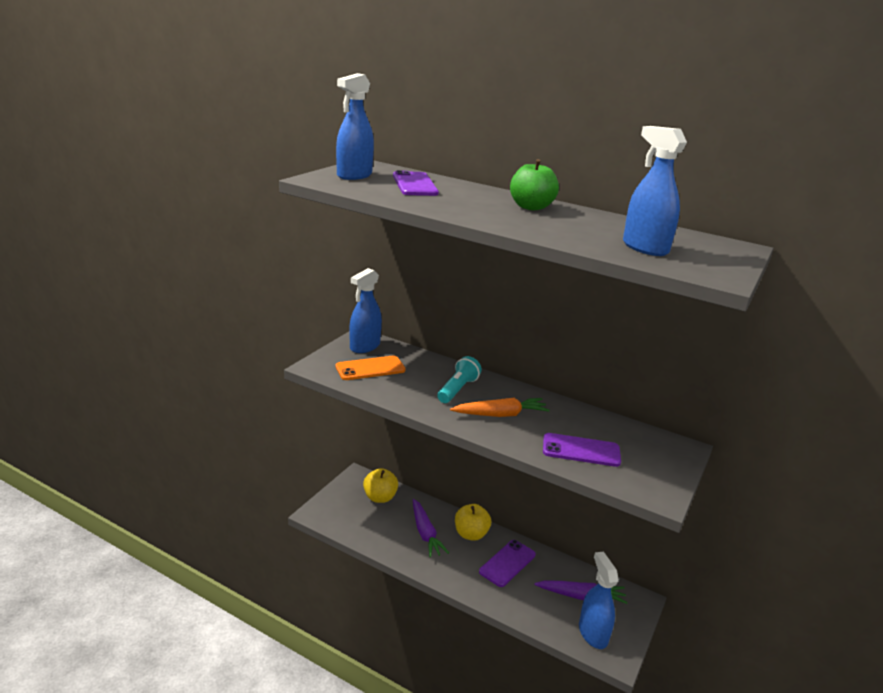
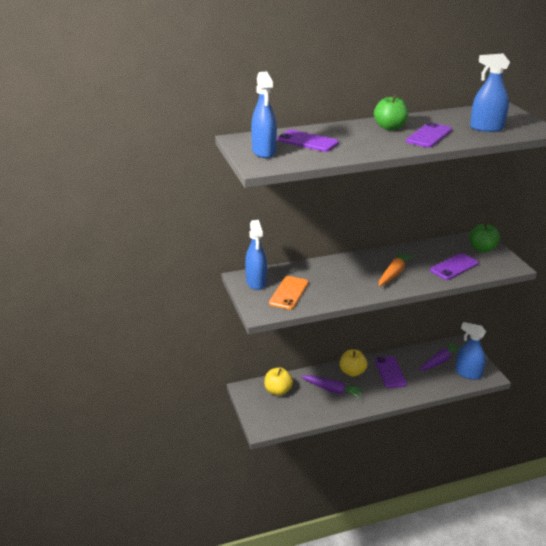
camera: 45 degrees left, 5 degrees up
turquoise flashlight [437,356,481,403] -> none
none -> purple phone [406,122,452,148]
none -> green apple [469,223,500,252]

